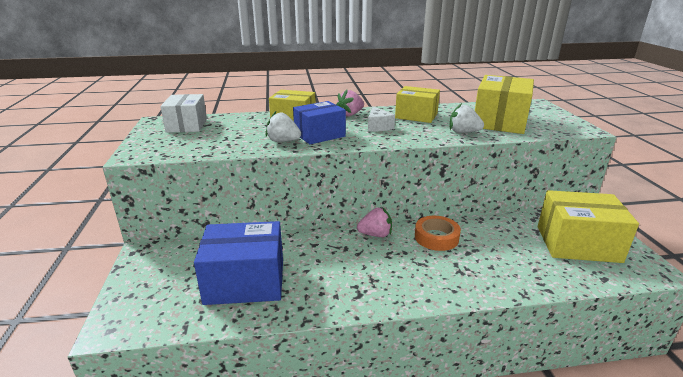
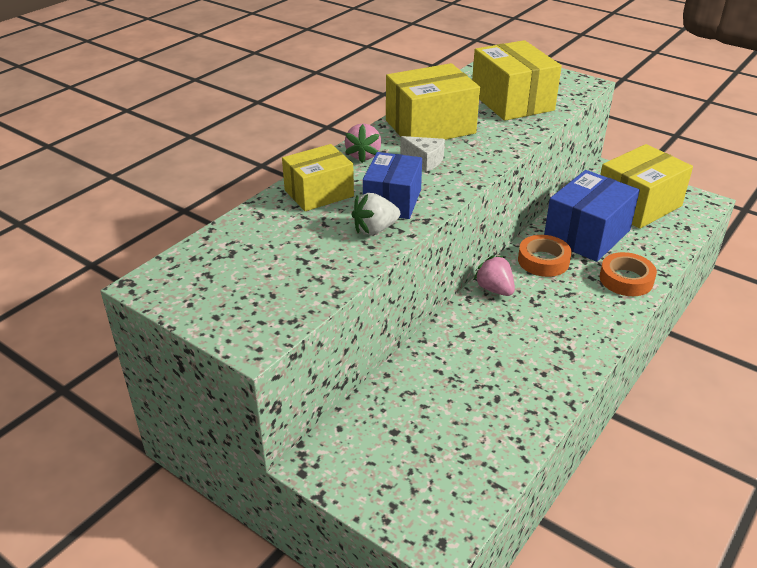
camera: 45 degrees left, 10 degrees up
white box [160,94,207,133] -> none
blue box [194,221,283,305] -> blue box moved to [544,170,640,262]
pink strawberry [357,207,392,237] -> pink strawberry turned 75 degrees counterclockwise [474,255,515,296]
yellow box [395,86,440,123] -> yellow box [386,63,480,140], size x1.50
white strawberry [450,103,484,133] -> none
none -> orange tape [600,252,657,296]

